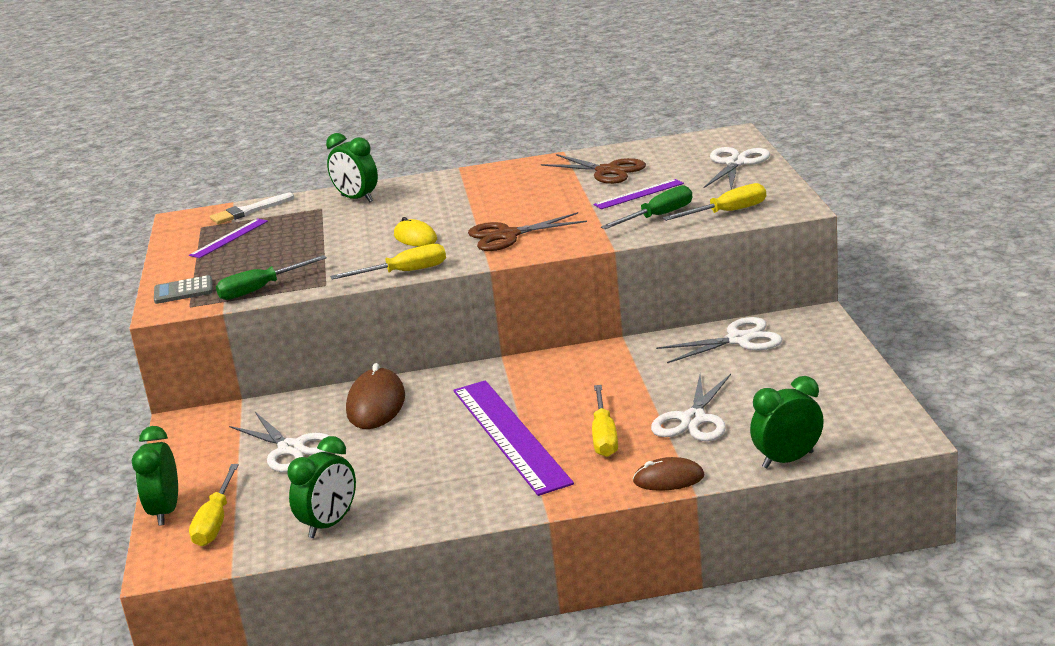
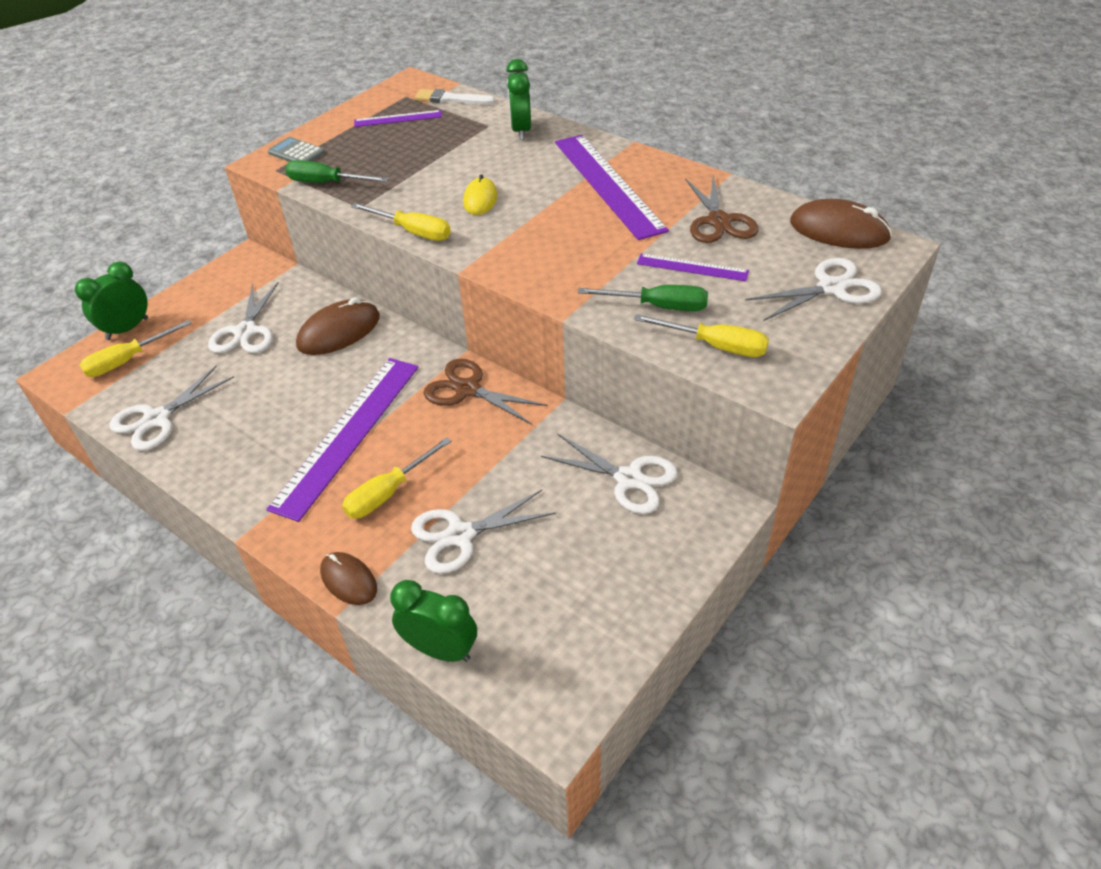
camera: 45 degrees right, 20 degrees up
green clock [288,436,356,538] -> white scissors [109,366,234,451]
brown scissors [468,212,587,251] -> brown scissors moved to [423,359,548,425]
none -> purple ruler [555,135,669,240]
none -> brown mouse [790,199,892,249]

